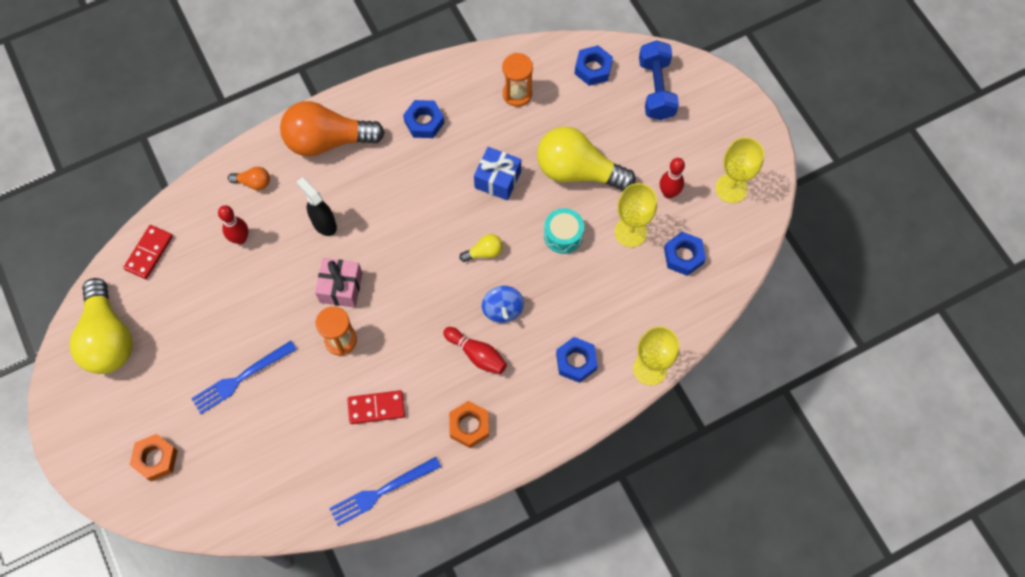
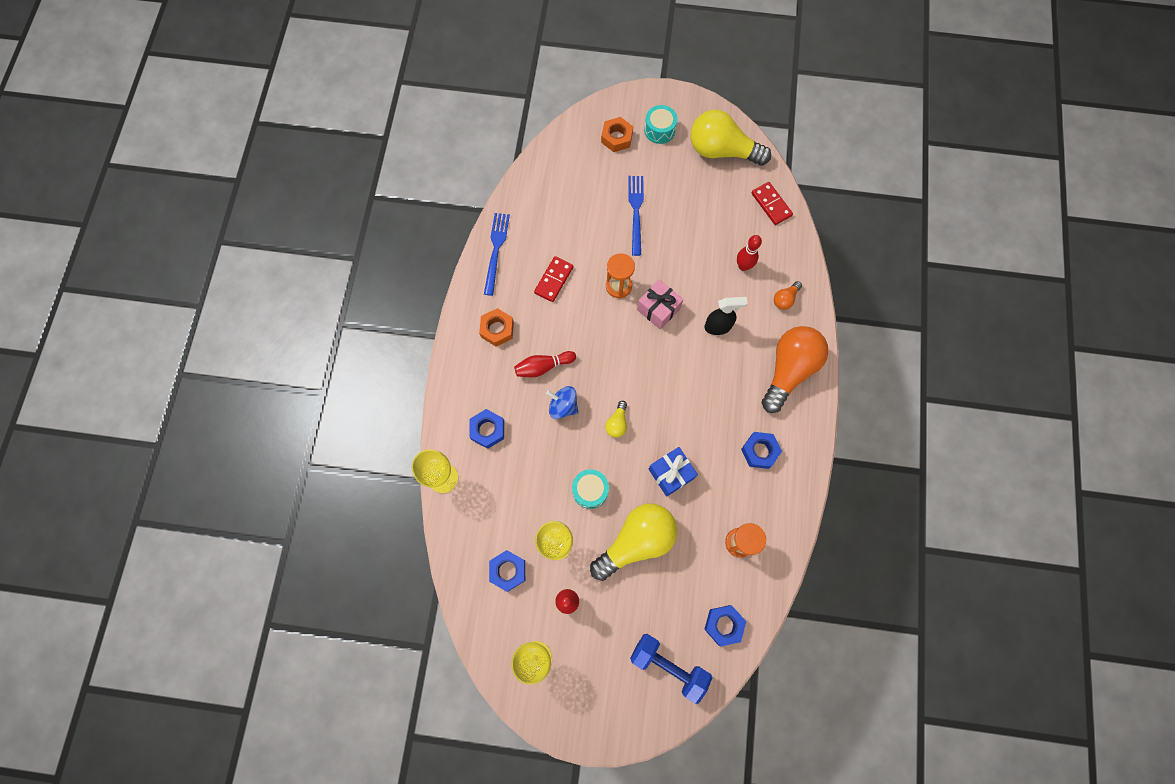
camera: 125 degrees right, 5 degrees up
none -> turquoise drum [644,105,678,144]

